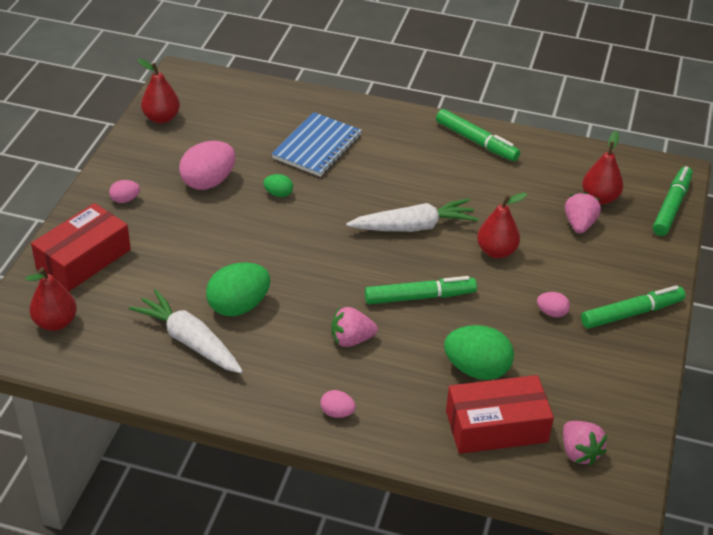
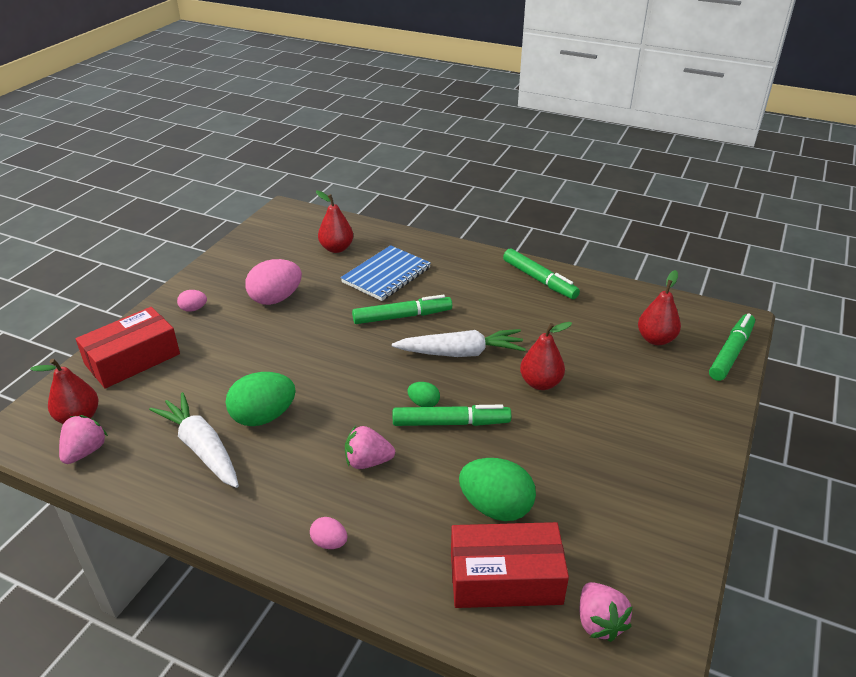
camera: 10 degrees right, 5 degrees down
red pear [137,59,180,124] -> red pear moved to [316,191,353,253]
green egg [263,174,293,197] -> green egg moved to [407,382,440,407]
pink egg [537,292,570,317] -> none
pink strawberry [565,192,601,233] -> pink strawberry moved to [59,415,108,464]
green marker [581,285,686,329] -> green marker moved to [352,295,452,324]

